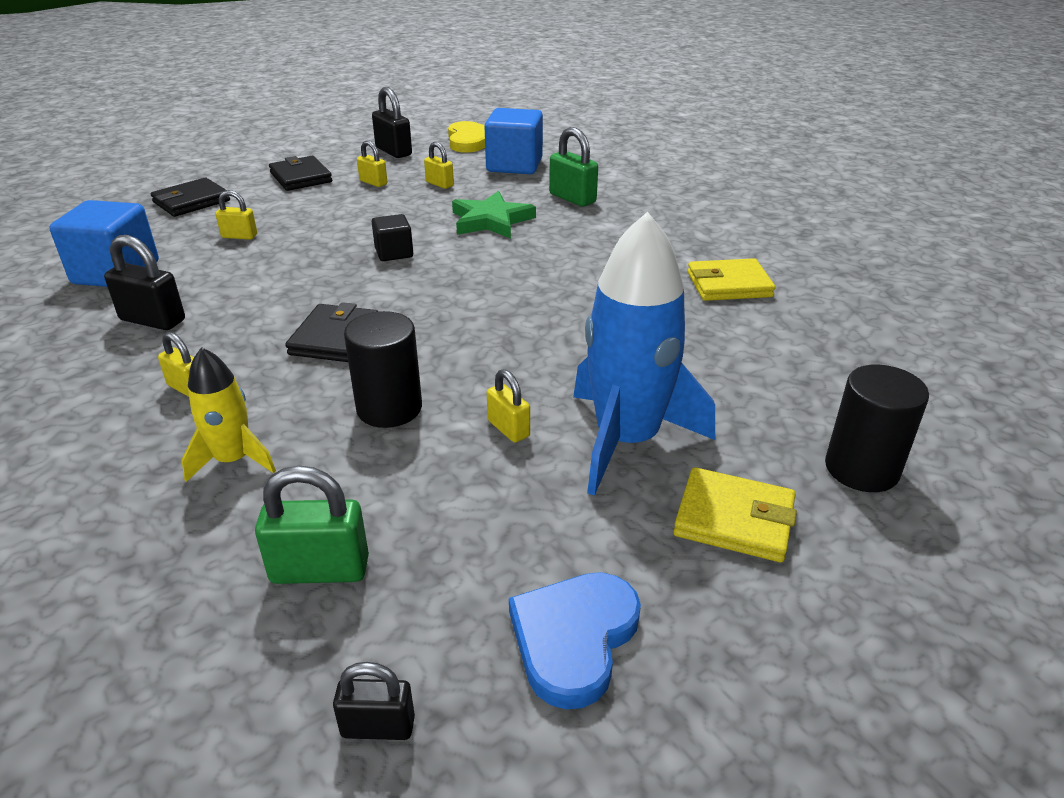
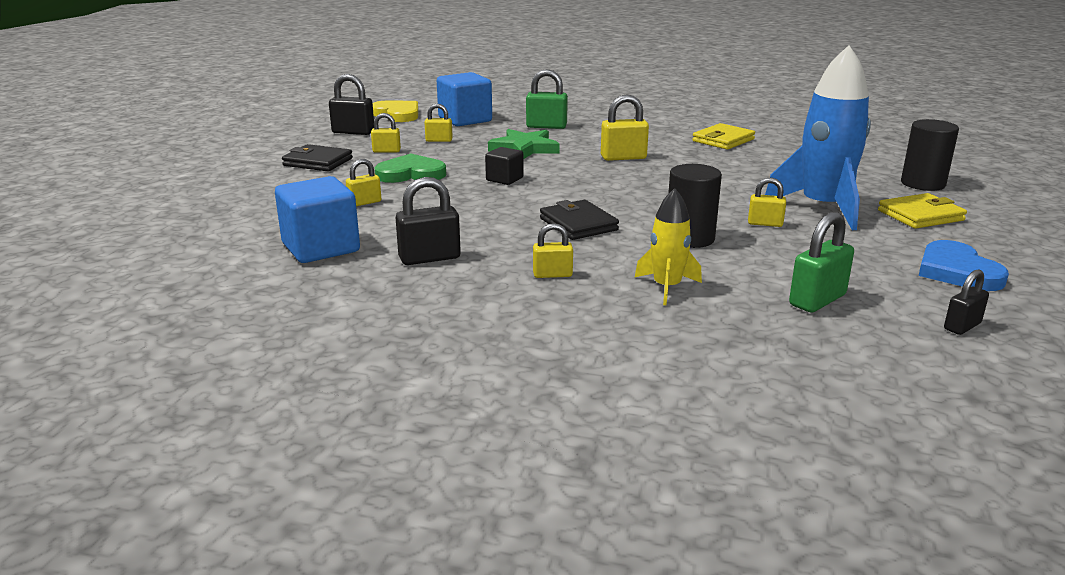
camera: 40 degrees left, 10 degrees down
black wallet [151,178,230,217] -> none
none -> green heart [375,154,446,183]
none -> yellow padlock [601,94,649,161]

